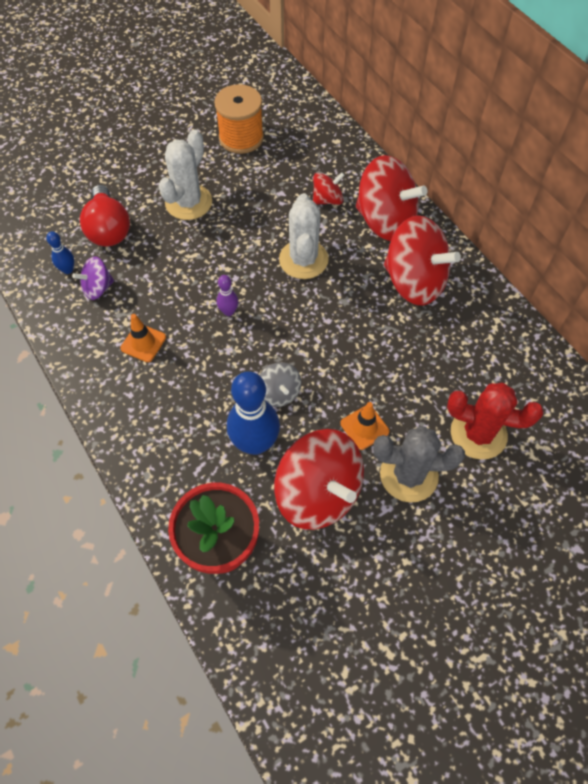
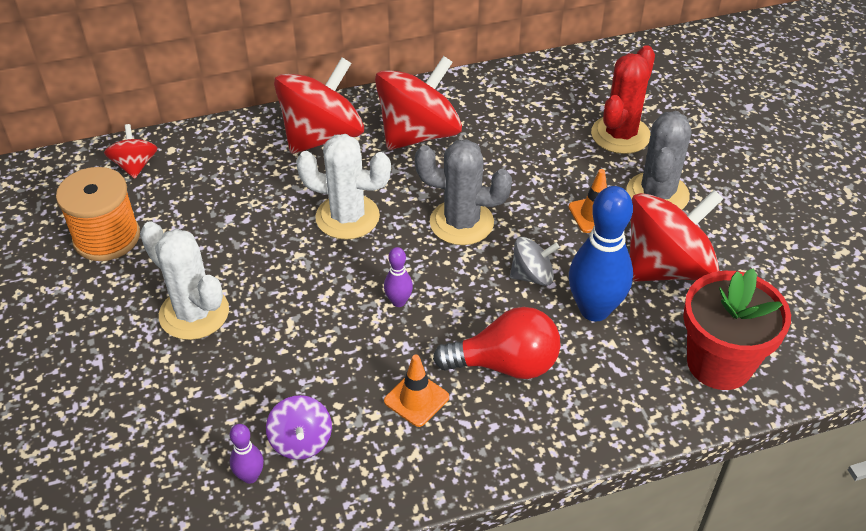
camera: 75 degrees left, 15 degrees down
blue bowling pin [46,231,74,274] -> purple bowling pin [230,424,264,484]
red light bulb [80,185,130,246] -> red light bulb moved to [433,307,561,379]
red spinning top [313,172,345,205] -> red spinning top moved to [104,124,157,179]
none -> grey cactus [415,139,512,245]

